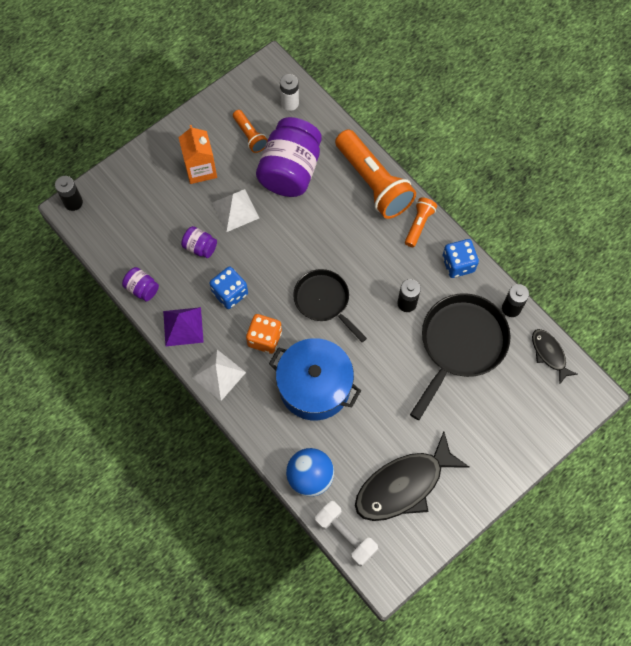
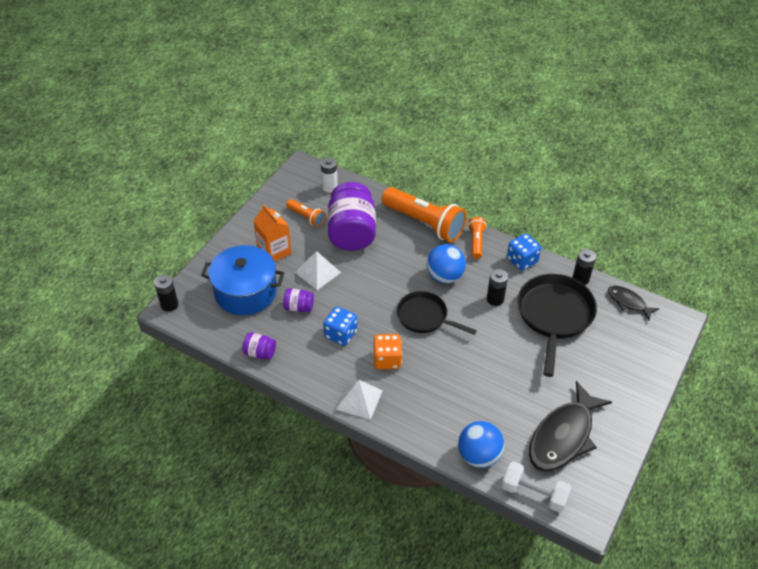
camera: 20 degrees left, 20 degrees down
purple pyramid [163,307,204,347] -> none
blue pot [269,338,361,420] -> blue pot moved to [201,245,285,315]
none -> blue ball [426,244,466,283]

